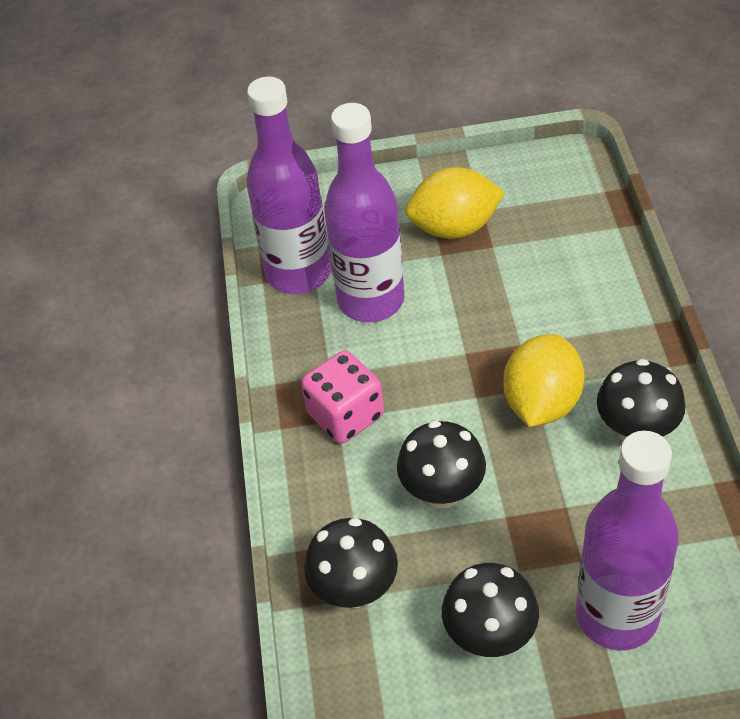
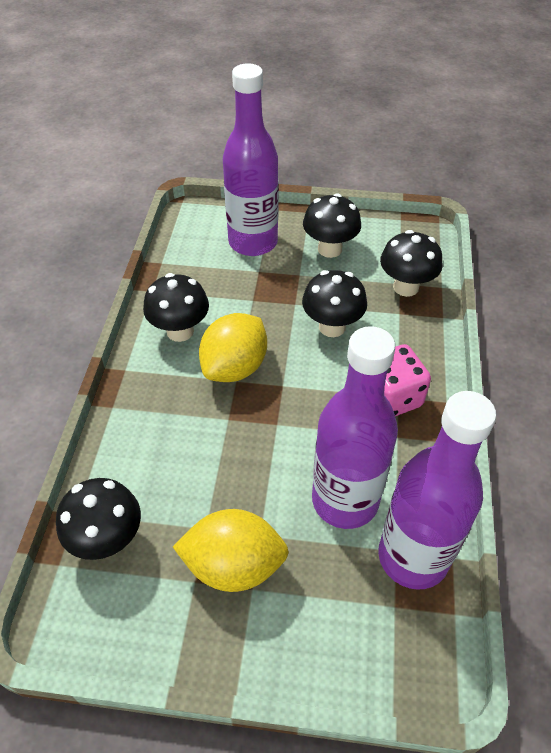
camera: 170 degrees left, 0 degrees up
none -> black mushroom [56,478,141,560]

